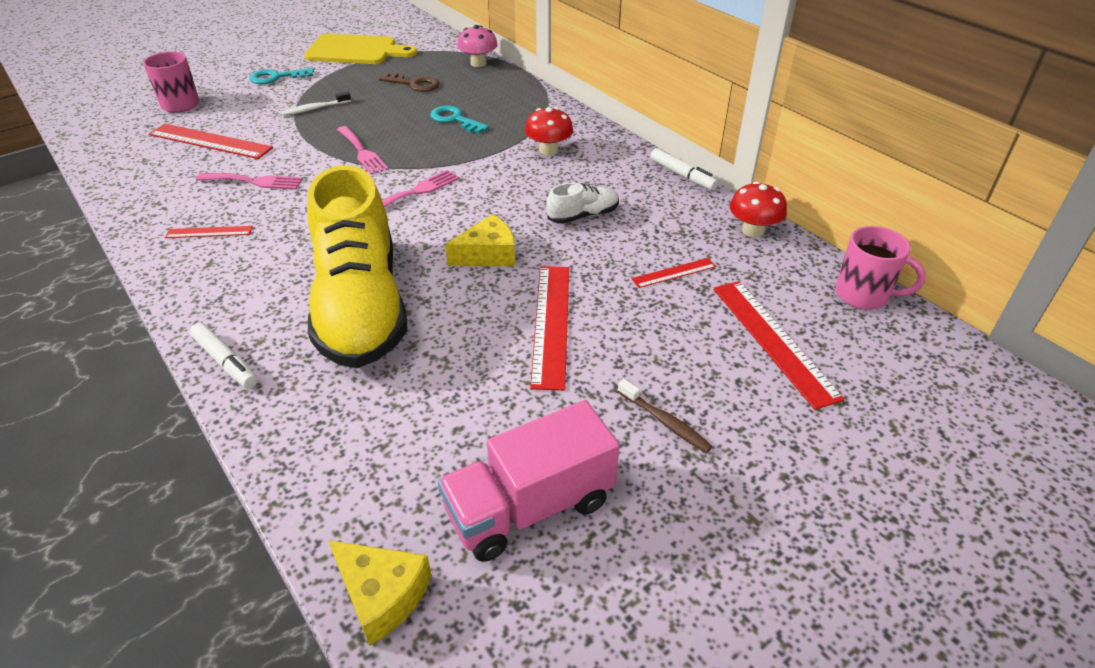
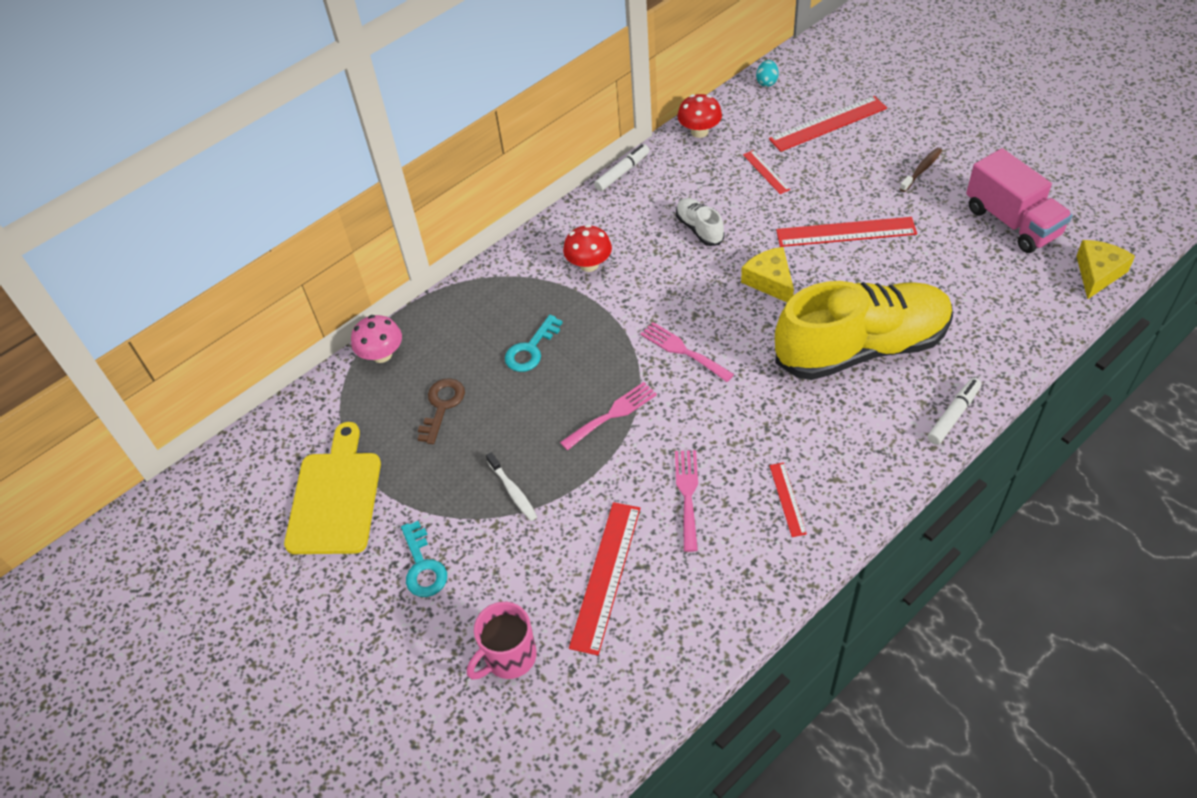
camera: 90 degrees left, 10 degrees up
pink mug [835,226,926,310] -> turquoise egg [756,60,779,87]

